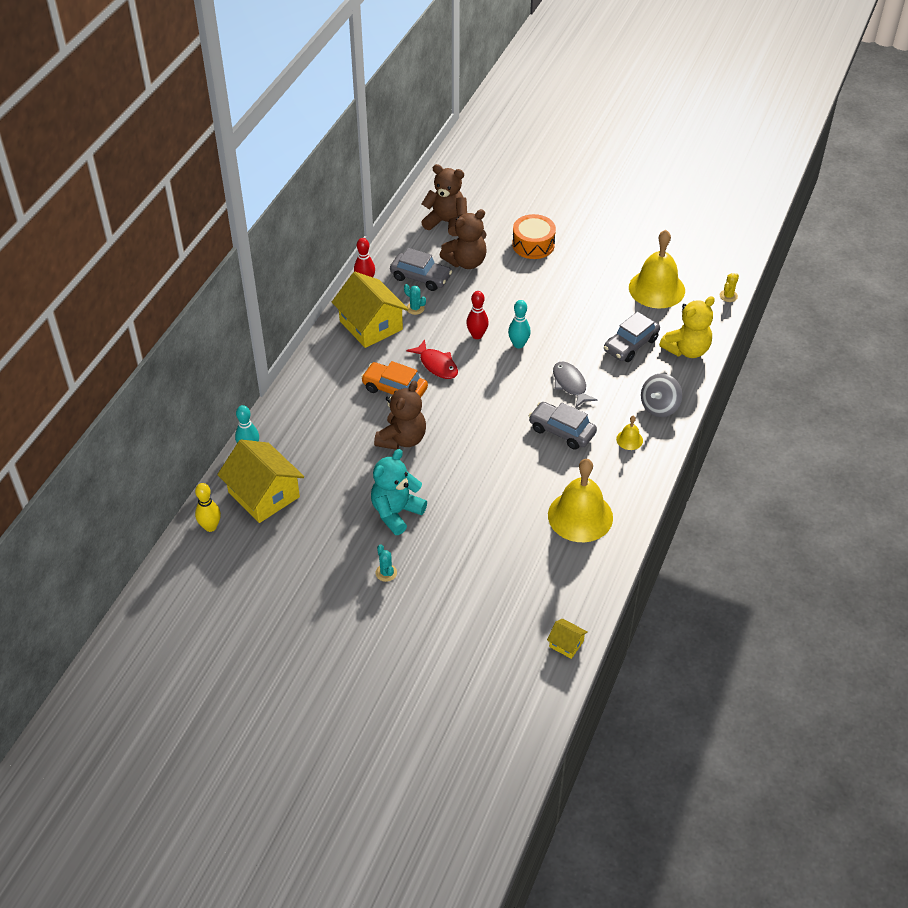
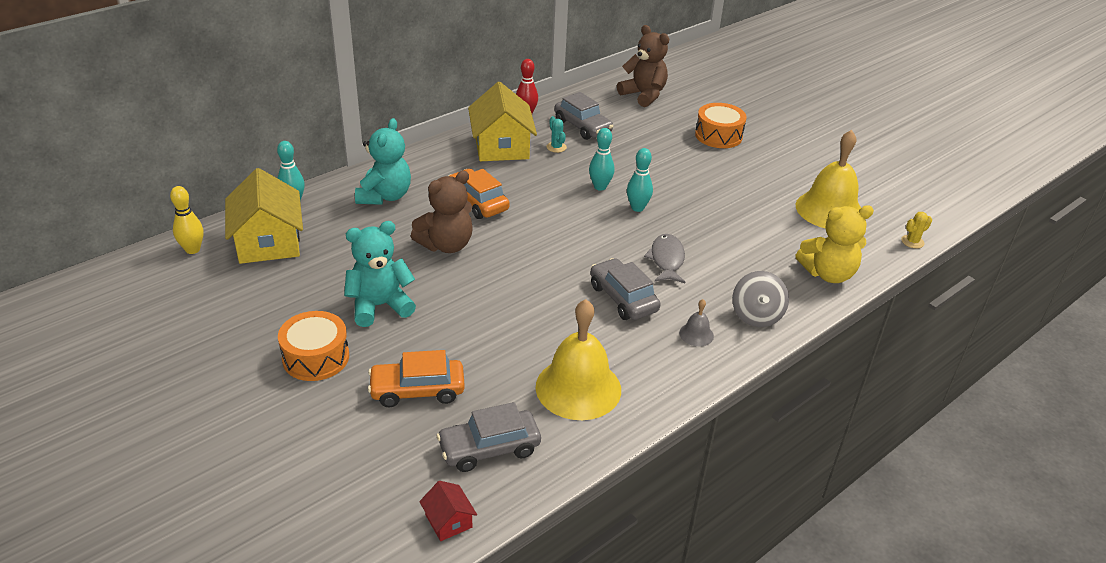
camera: 25 degrees right, 10 degrees down
turquoise cactus [376,544,397,582] -> orange drum [278,311,349,381]
red fish [407,339,458,379] -> none
brown teddy bear [440,209,487,269] -> none
red bowling pin [466,291,489,339] -> turquoise bowling pin [589,128,614,191]
yellow house [547,618,588,659] -> red house [419,481,477,541]
grey car [604,312,660,362] -> grey car moved to [437,402,541,472]
yellow bell [616,416,643,450] -> grey bell [679,299,714,346]
grey spinning top [641,373,682,417] -> grey spinning top turned 60 degrees counterclockwise [732,271,789,327]
none -> turquoise teddy bear [355,118,411,205]
none -> orange car [368,350,465,407]

